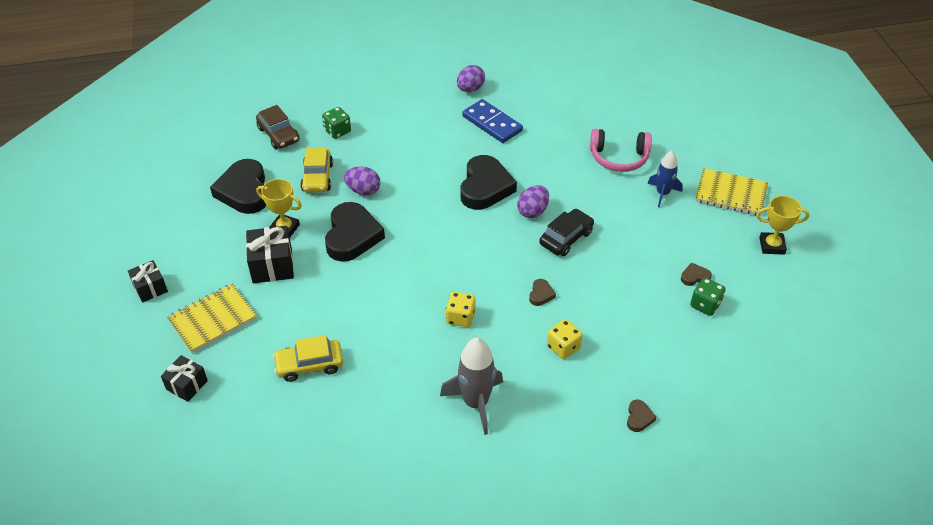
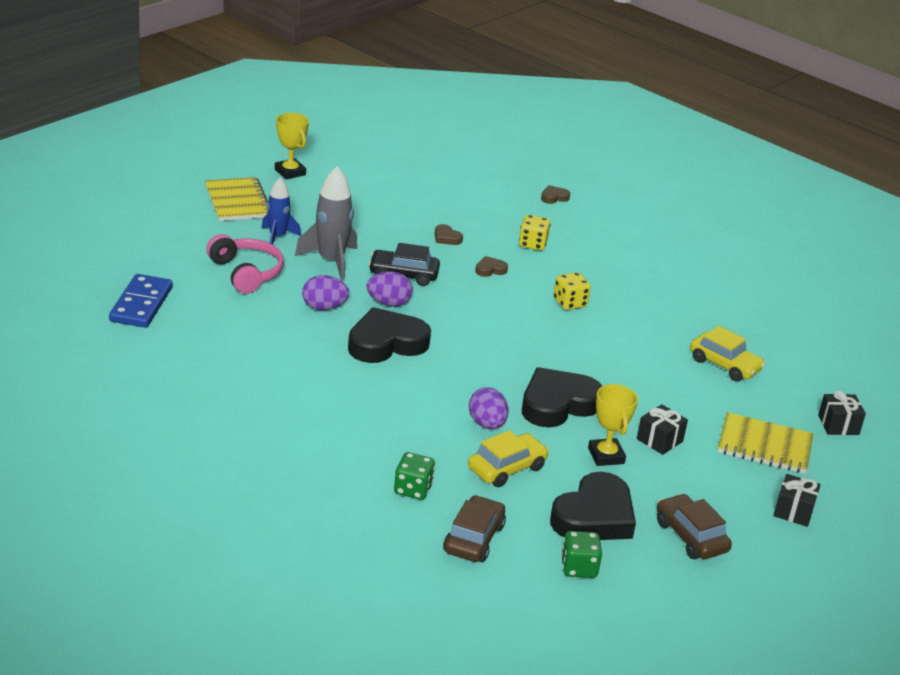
camera: 130 degrees left, 15 degrees down
black gift [246,226,294,284] -> black gift [637,404,688,455], size x0.65
grey rocket [440,338,503,435] -> grey rocket moved to [295,166,357,281]
purple egg [457,65,485,92] -> purple egg moved to [302,275,349,310]
blue domino [462,99,523,143] -> blue domino moved to [109,274,173,328]
brown heart [681,262,712,286] -> brown heart moved to [435,224,463,245]
green dice [690,278,726,316] -> green dice moved to [561,531,602,578]
none -> brown car [657,494,732,559]

